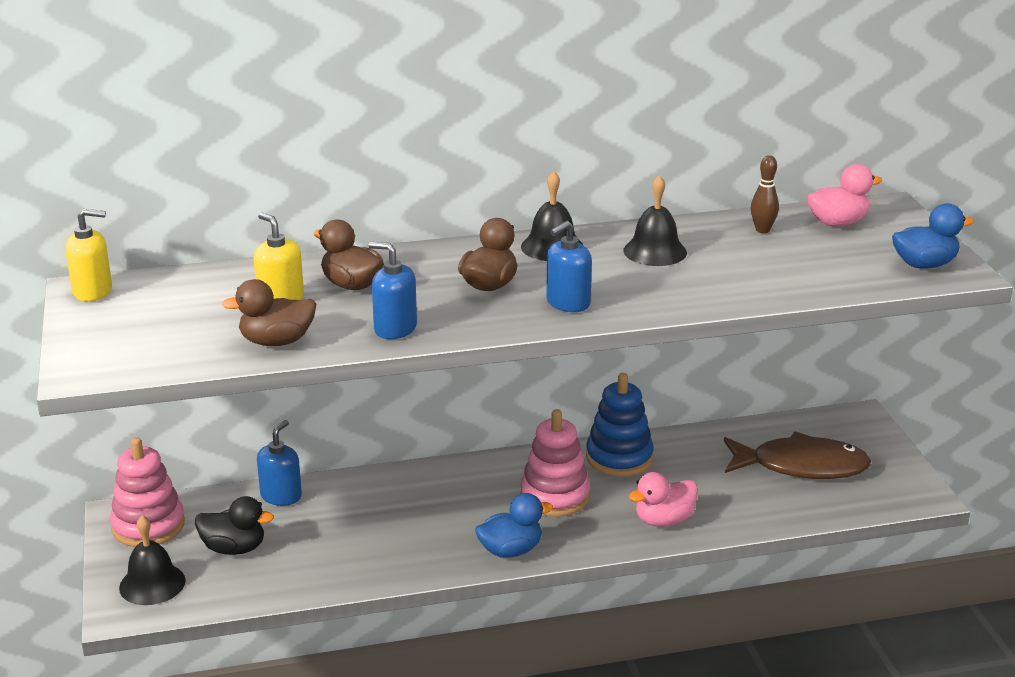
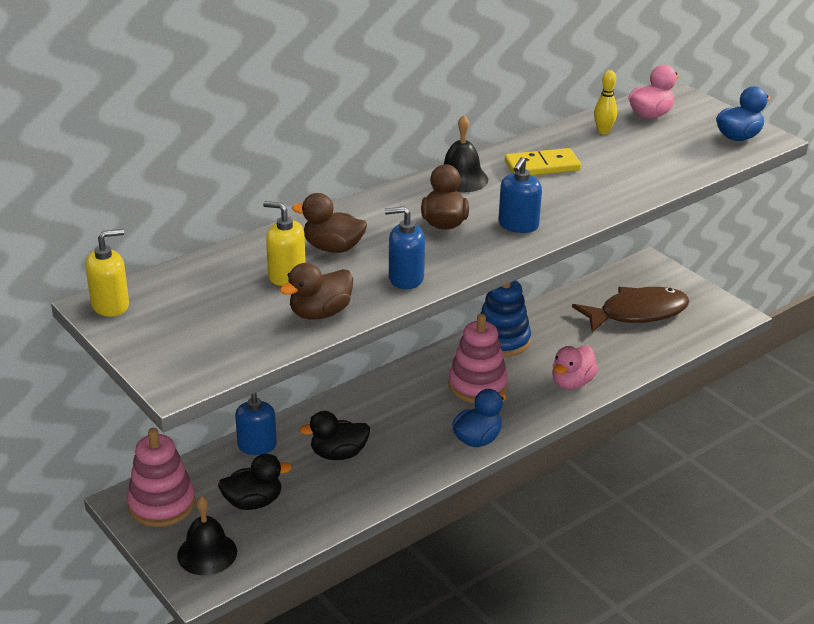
camera: 25 degrees left, 5 degrees up
black bell [623,175,687,266] -> yellow domino [505,148,581,175]
brown bowling pin [751,155,779,233] -> yellow bowling pin [594,70,617,134]
none -> black duck [299,411,370,460]

